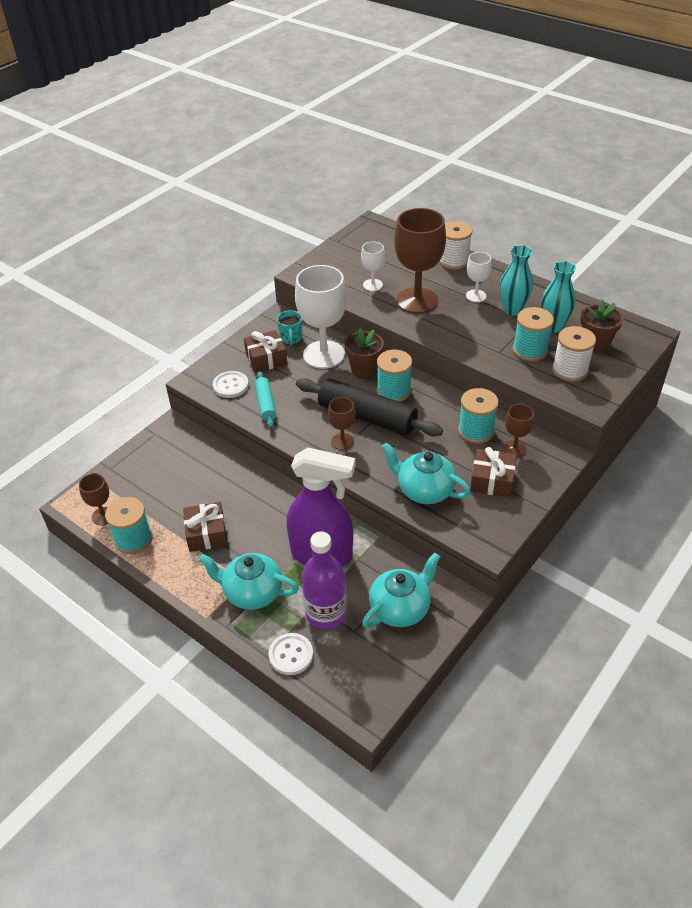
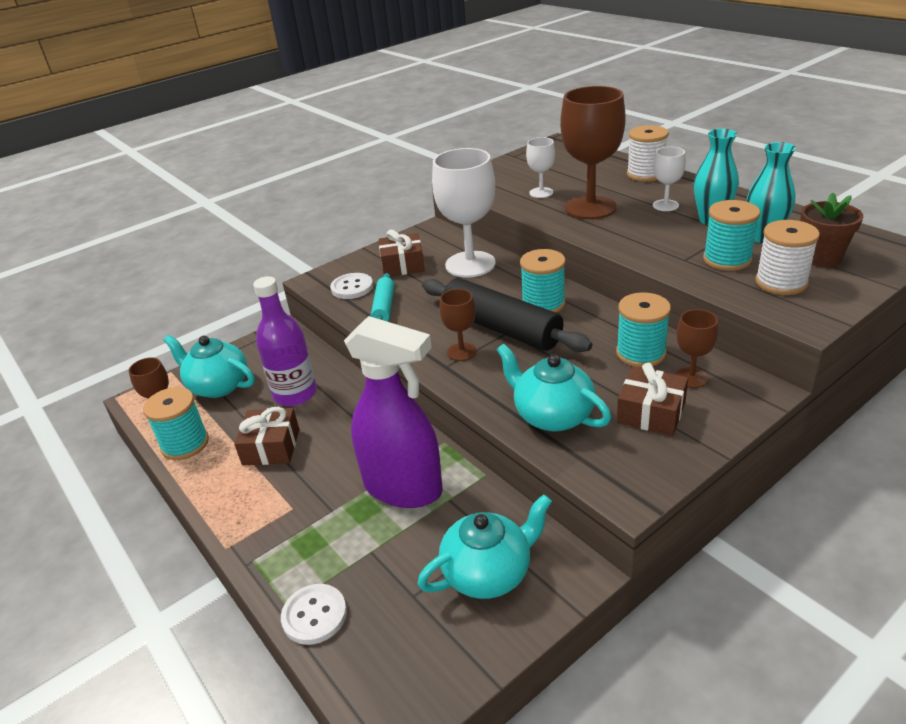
camera: 15 degrees right, 10 degrees down
turquoise teapot [199,553,299,610] -> turquoise teapot moved to [164,335,255,398]
turquoise mug [277,310,302,345] -> none
purple bottle [302,531,347,629] -> purple bottle moved to [253,276,317,406]
brown flower pot [344,328,384,379] -> none

